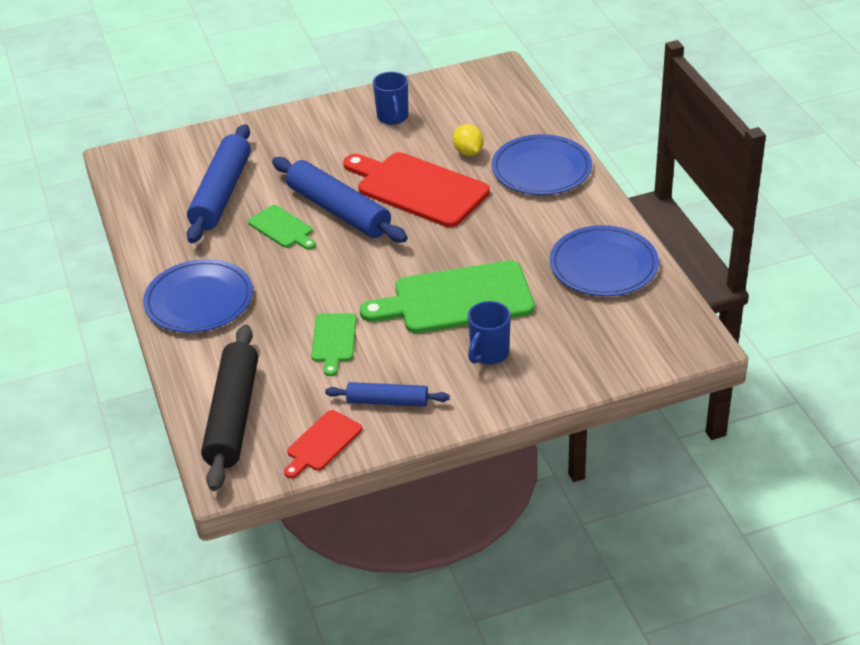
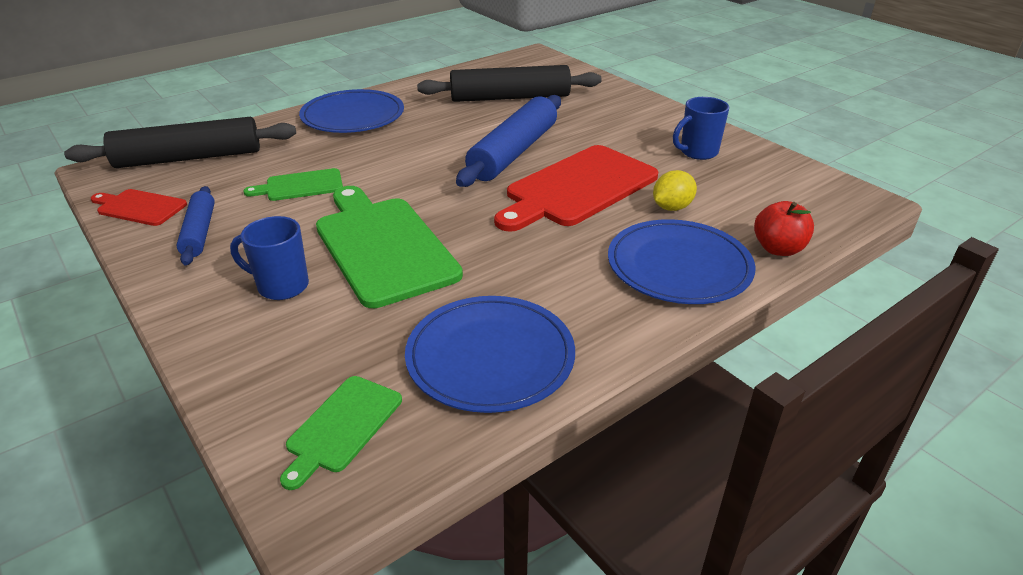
camera: 70 degrees right, 5 degrees down
blue rolling pin [187,124,251,243] -> black rolling pin [417,65,602,102]
green cutting board [248,205,316,250] -> green cutting board moved to [280,376,402,490]
red cutting board [343,152,490,227] -> red cutting board turned 150 degrees counterclockwise [494,145,658,232]
none -> red apple [754,201,814,256]

